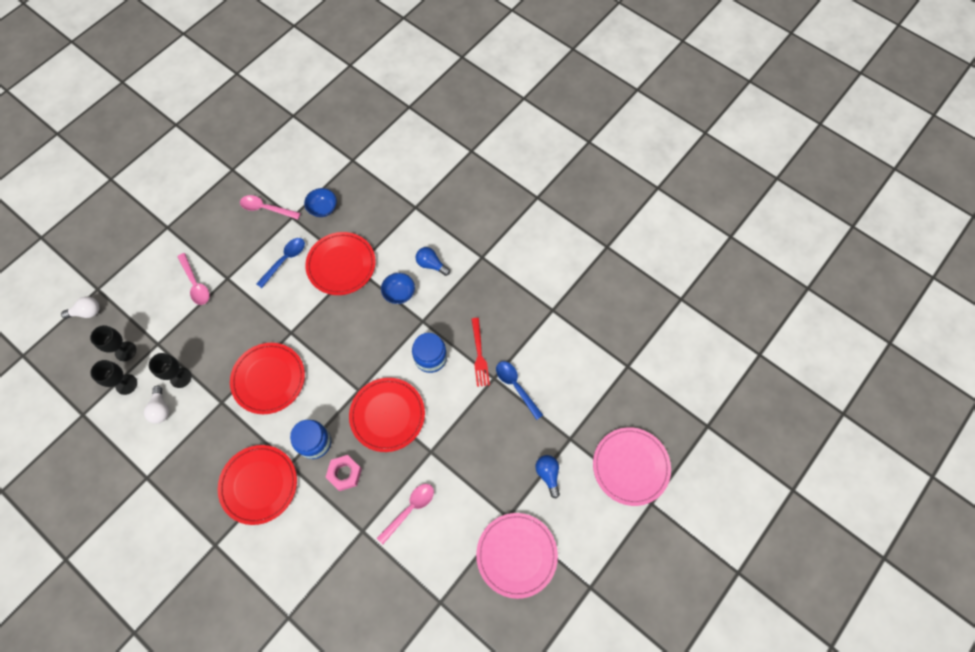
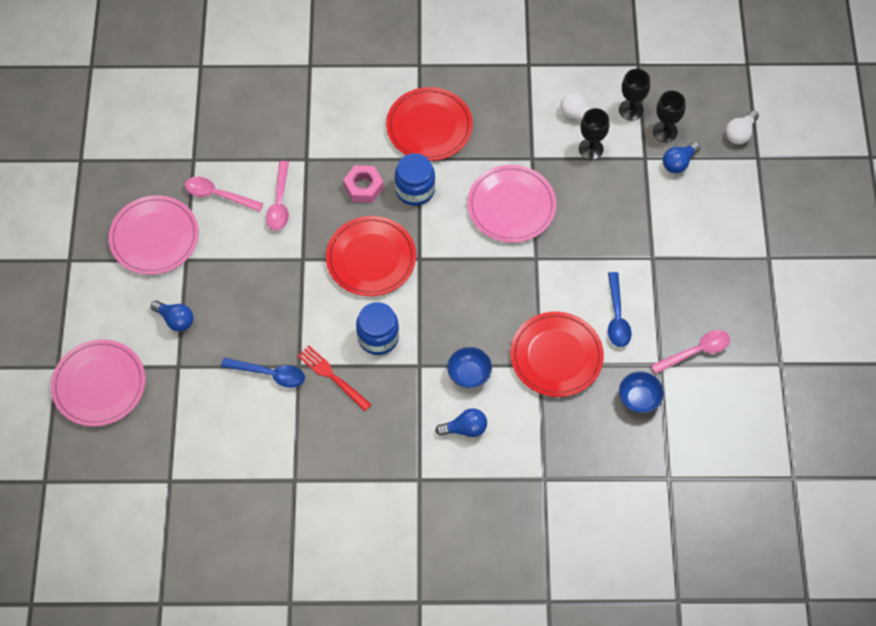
camera: 140 degrees right, 5 degrees down
pink spoon [178,253,210,305] -> pink spoon moved to [185,177,263,212]
red plate [230,343,305,414] -> pink plate [468,165,556,242]
none -> blue light bulb [663,142,700,173]

